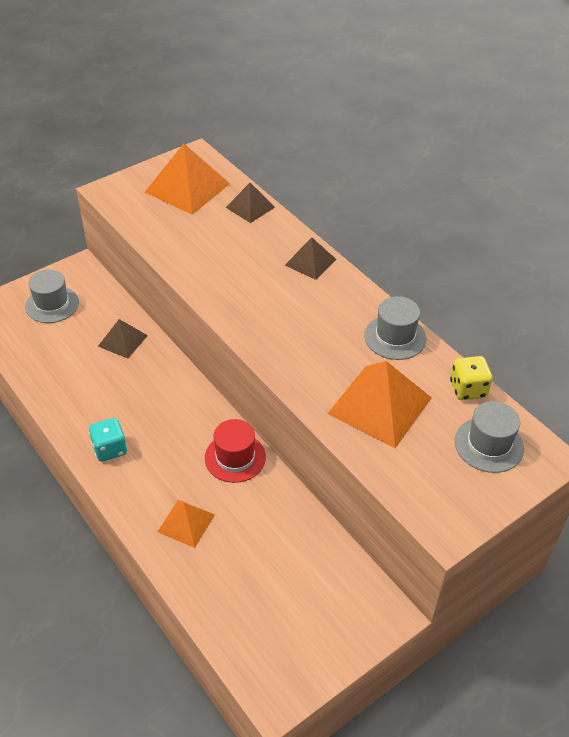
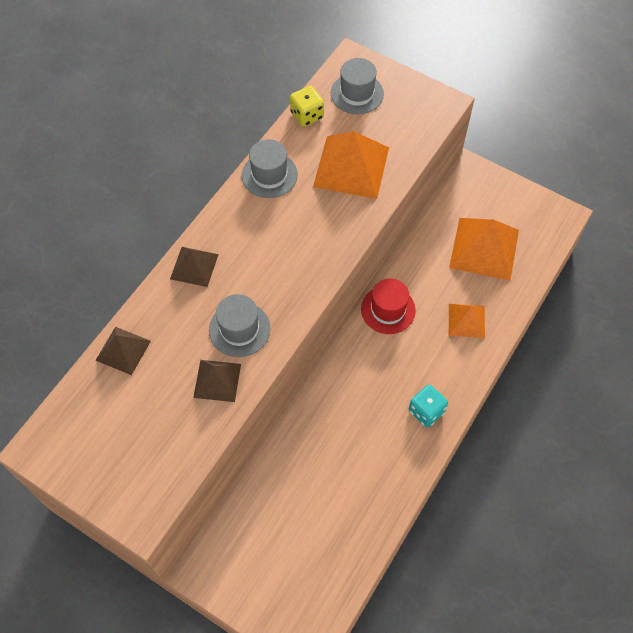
camera: 110 degrees left, 15 degrees up
grey hat [25,270,79,323] -> grey hat moved to [209,294,271,357]
brown pyramid [98,319,148,359] -> brown pyramid moved to [193,360,241,402]
orange pyramid [144,143,230,215] -> orange pyramid moved to [449,218,519,281]

